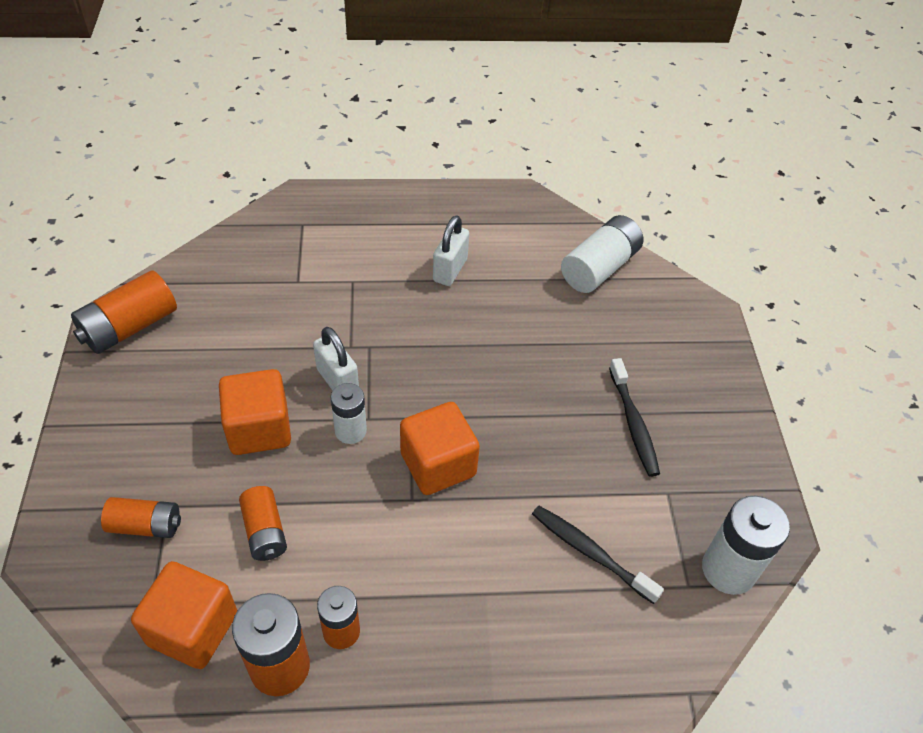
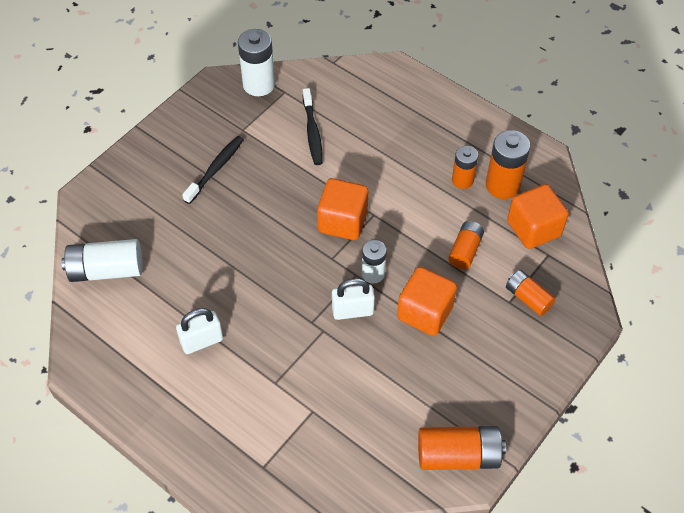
camera: 135 degrees left, 5 degrees up
white padlock [313,327,359,390] -> white padlock turned 75 degrees clockwise [332,278,375,320]

